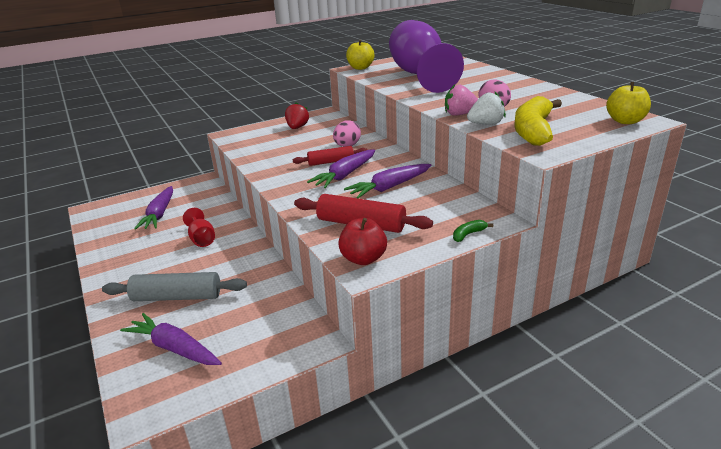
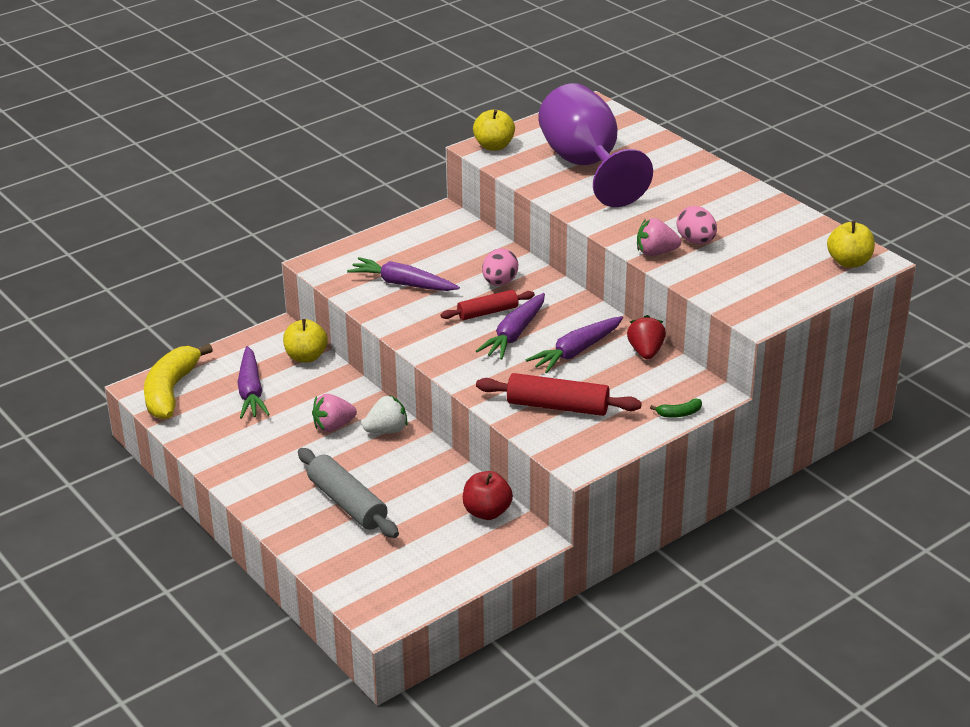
camera: 10 degrees left, 5 degrees up
grey rolling pin [102,272,247,301] -> grey rolling pin turned 60 degrees clockwise [298,448,399,538]
purple carrot [120,313,222,365] -> purple carrot moved to [347,257,460,291]
red goblet [183,208,215,247] -> pink strawberry [312,394,357,432]
red strawberry [285,103,309,129] -> red strawberry moved to [627,315,666,359]
red apple [338,218,387,265] -> red apple moved to [463,471,513,520]
green banana [453,220,493,242] -> green banana turned 150 degrees counterclockwise [650,399,702,418]
white strawberry [467,92,506,125] -> white strawberry moved to [363,395,408,433]
yellow banana [514,96,562,146] -> yellow banana moved to [144,344,213,419]
none -> yellow apple [283,319,328,363]

